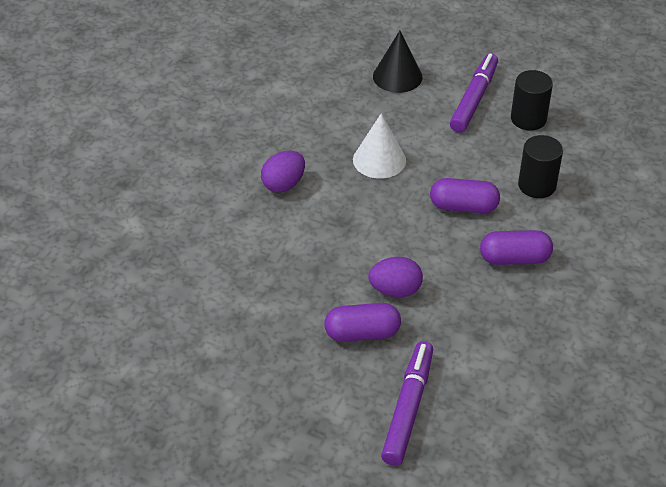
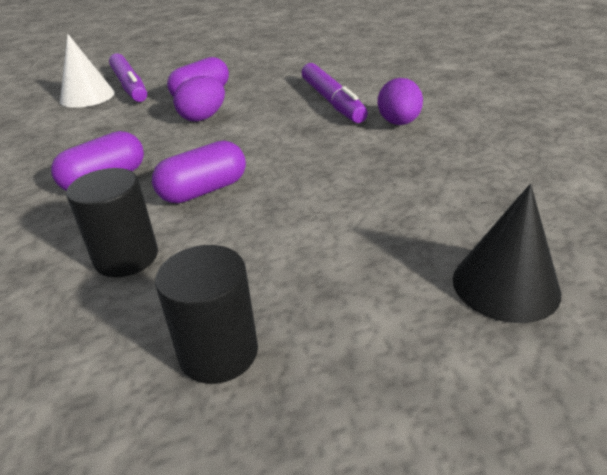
camera: 140 degrees right, 10 degrees down
white cone [353,113,406,179] -> white cone moved to [60,34,115,108]
purple marker [450,53,498,133] -> purple marker moved to [302,63,368,123]

